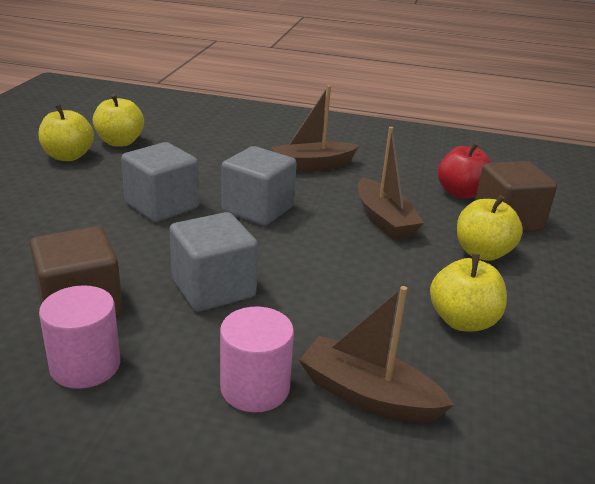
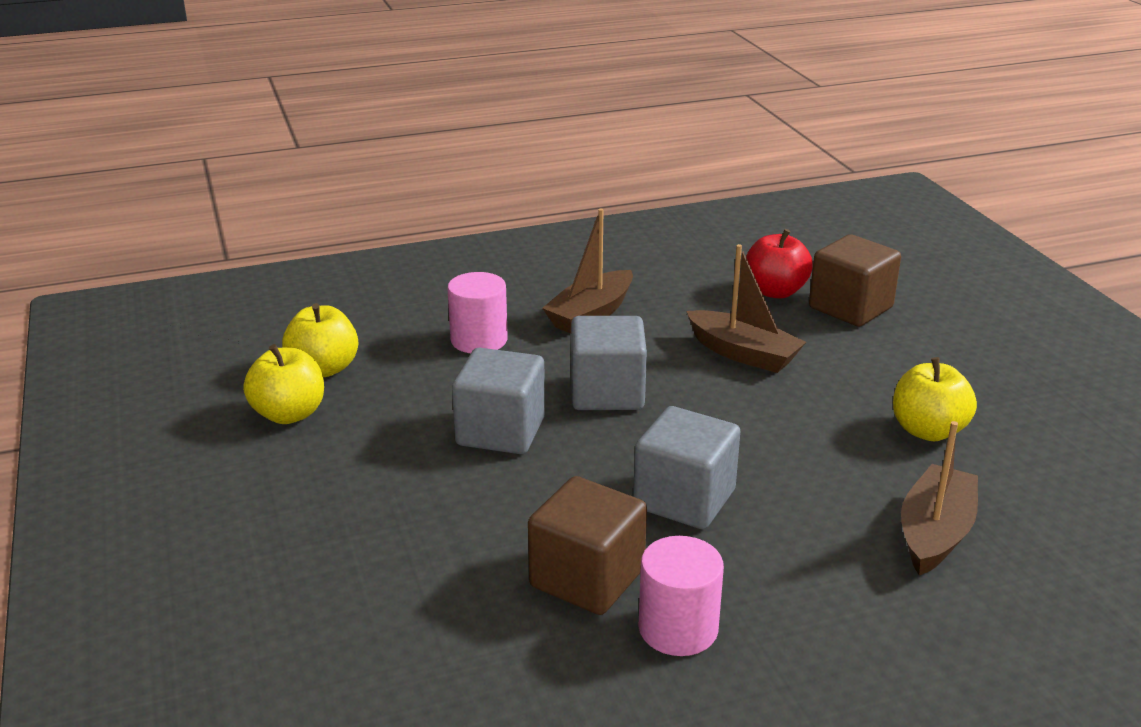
camera: 30 degrees left, 0 degrees up
pink cylinder [220,307,294,413] -> pink cylinder moved to [447,272,508,353]
brown boat [299,286,454,423] -> brown boat turned 120 degrees clockwise [901,421,978,575]
yellow apple [457,195,523,261] -> none

